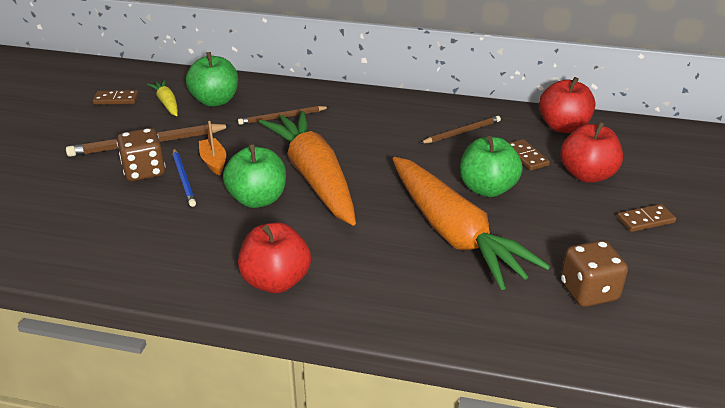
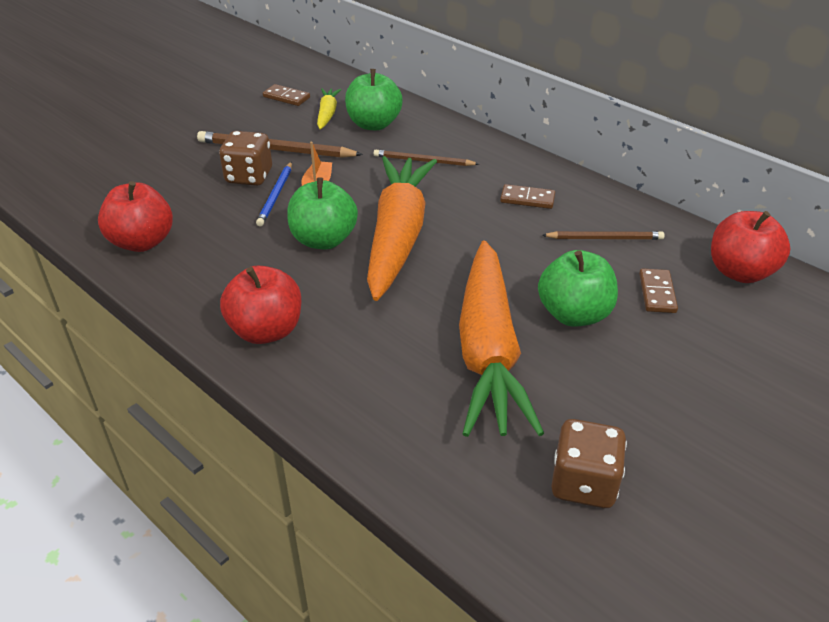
camera: 30 degrees right, 5 degrees up
red apple [560,121,623,183] -> red apple moved to [98,181,173,252]
brown domino [617,204,676,232] -> brown domino moved to [500,184,555,209]

